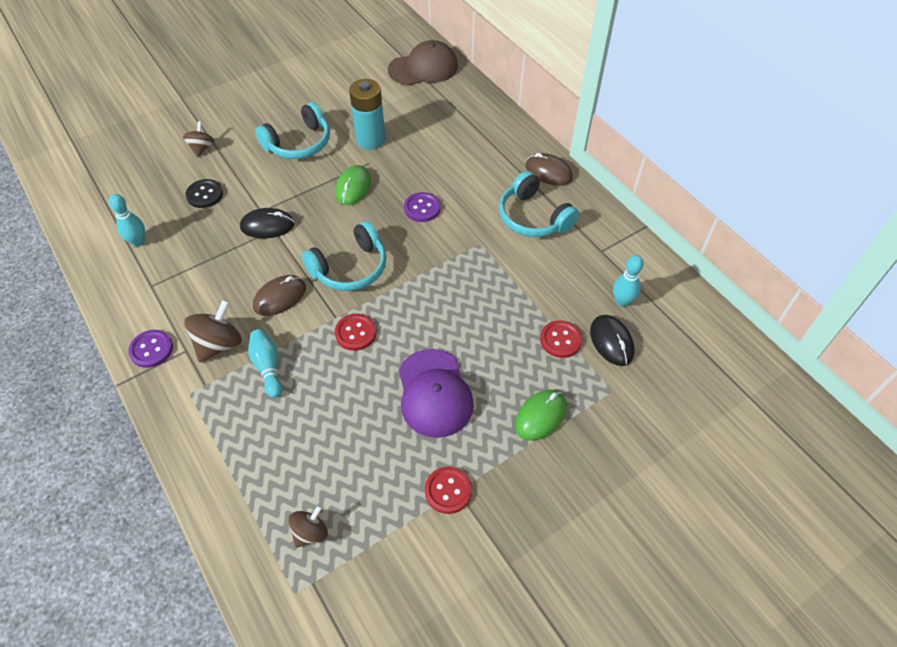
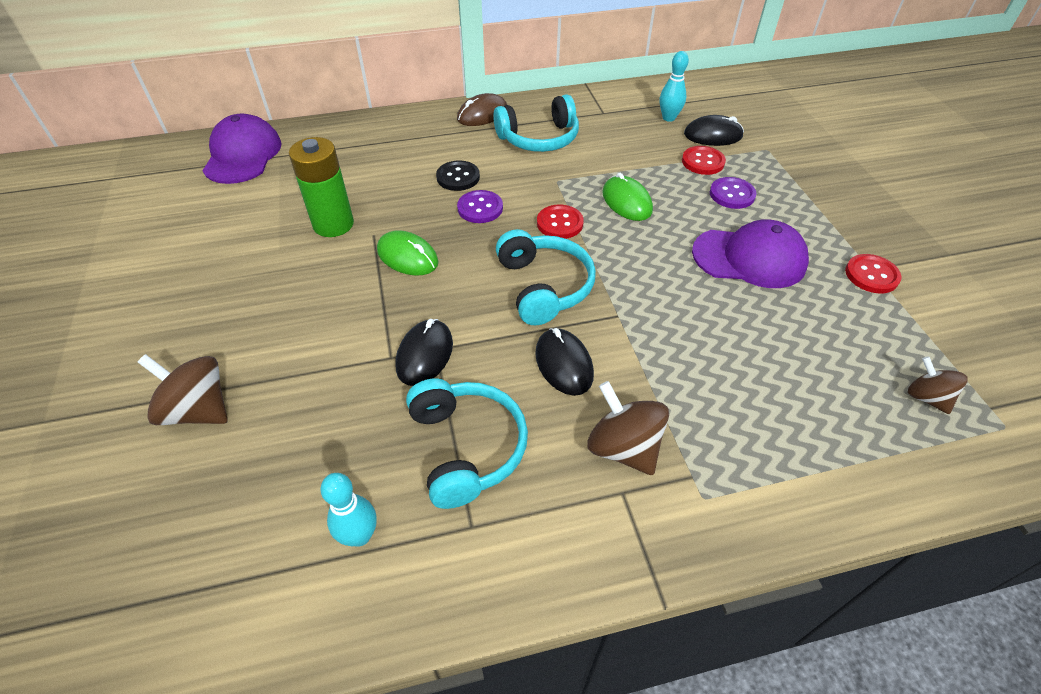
camera: 70 degrees left, 5 degrees down
purple button [128,330,173,368] -> purple button moved to [710,177,757,209]
brown spinning top [183,121,214,157] -> brown spinning top [138,354,228,425], size x1.58
black button [185,179,223,208] -> black button moved to [436,160,480,191]
turquoise bowling pin [248,329,282,398] -> none
brown mouse [253,275,306,316] -> black mouse [535,328,594,396]
turquoise headphones [255,102,330,159] -> turquoise headphones moved to [406,379,528,509]
red button [335,314,376,351] -> red button moved to [537,204,584,239]
turquoise battery [349,79,385,150] -> green battery [289,137,354,237]
brown cap [388,40,458,86] -> purple cap [202,114,282,184]
green mouse [515,390,567,441] -> green mouse moved to [602,173,653,221]

